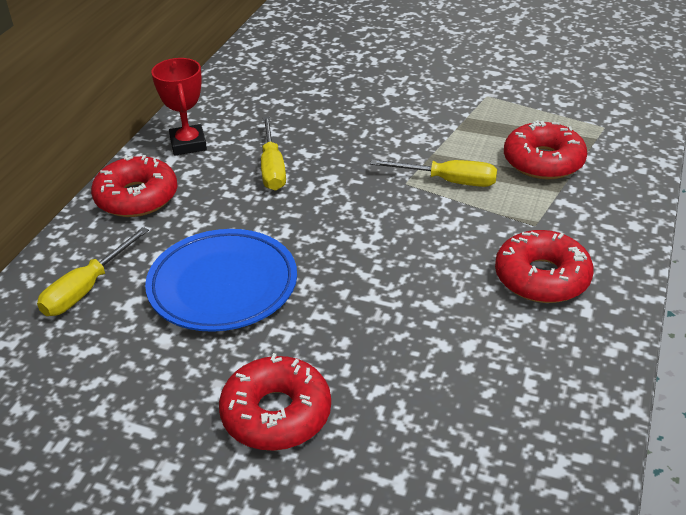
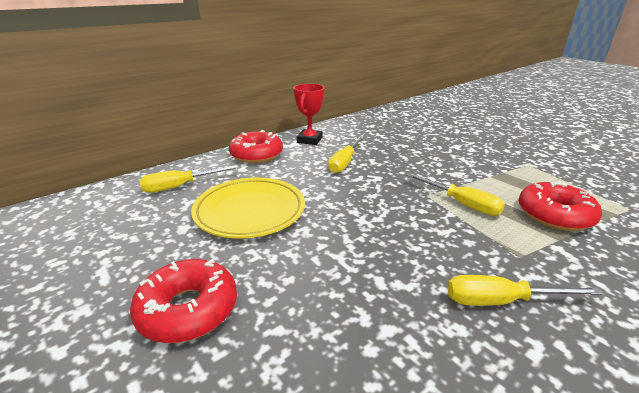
camera: 30 degrees right, 10 degrees down
blue plate [145,229,297,332] -> yellow plate [191,178,305,238]
red donut [495,230,594,303] -> yellow screwdriver [447,275,603,306]

